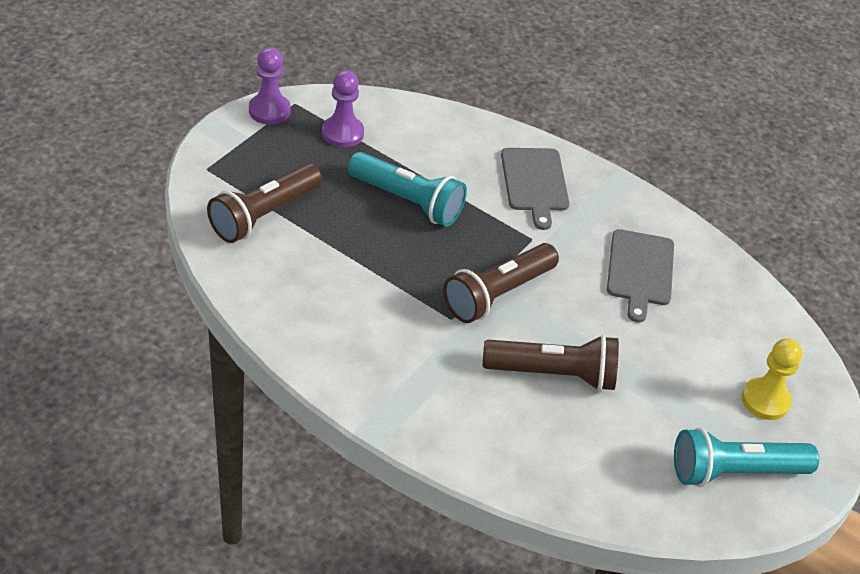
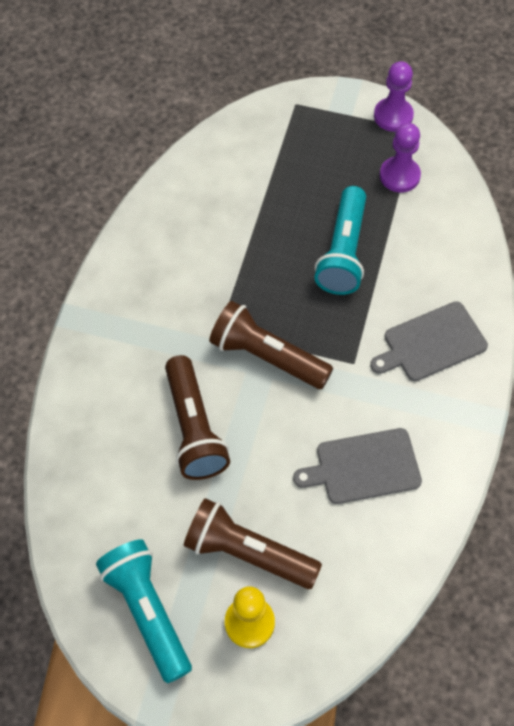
camera: 75 degrees right, 15 degrees up
brown flashlight [207,163,322,243] -> brown flashlight moved to [184,498,322,589]

